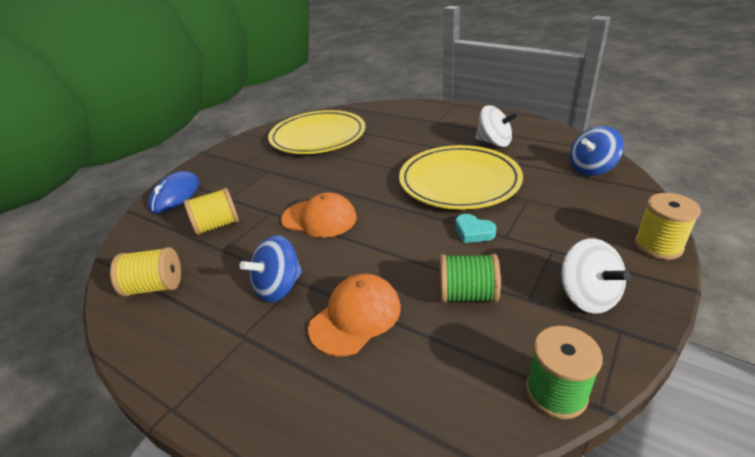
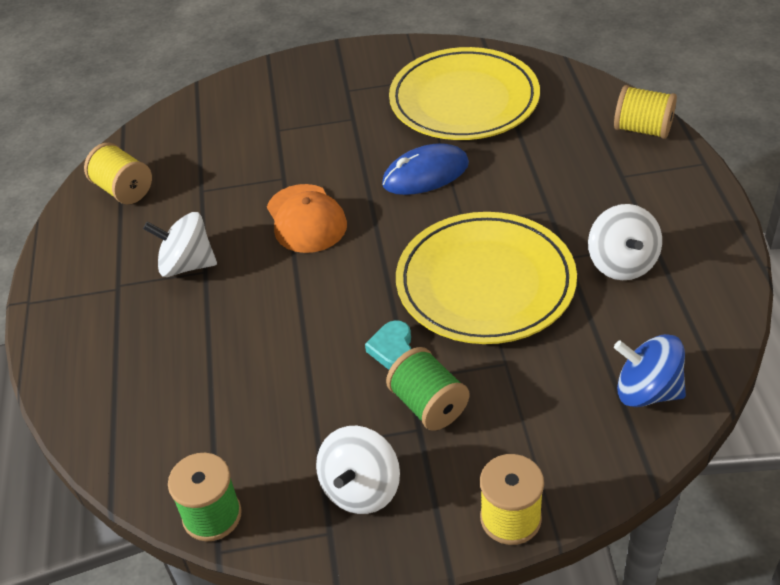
camera: 50 degrees right, 10 degrees up
blue mouse [148,171,200,213] -> blue mouse moved to [382,143,469,195]
yellow spool [184,188,239,235] -> yellow spool moved to [614,85,677,139]
blue spinning top [239,235,302,303] -> white spinning top [143,212,217,277]
orange cap [308,274,401,356] -> none
green spool [440,254,501,302] -> green spool moved to [386,347,469,431]

